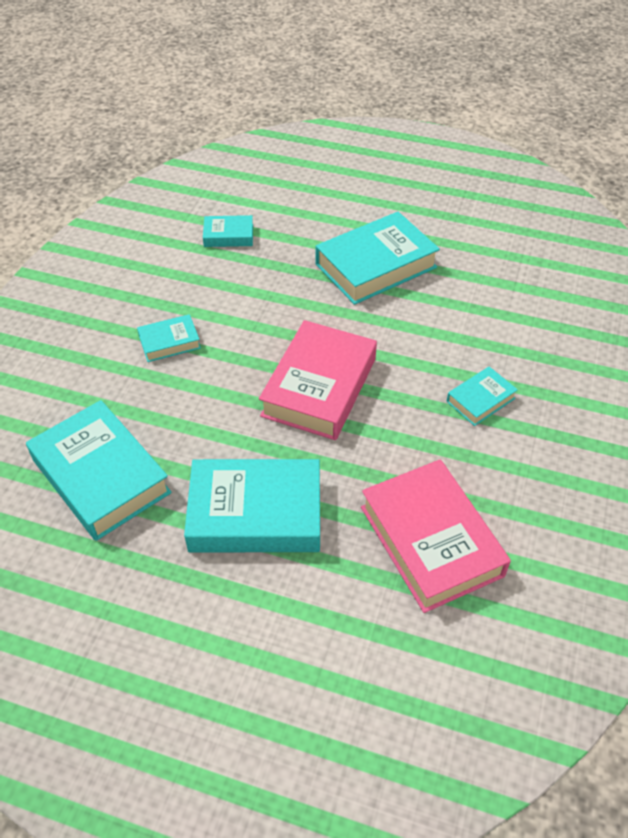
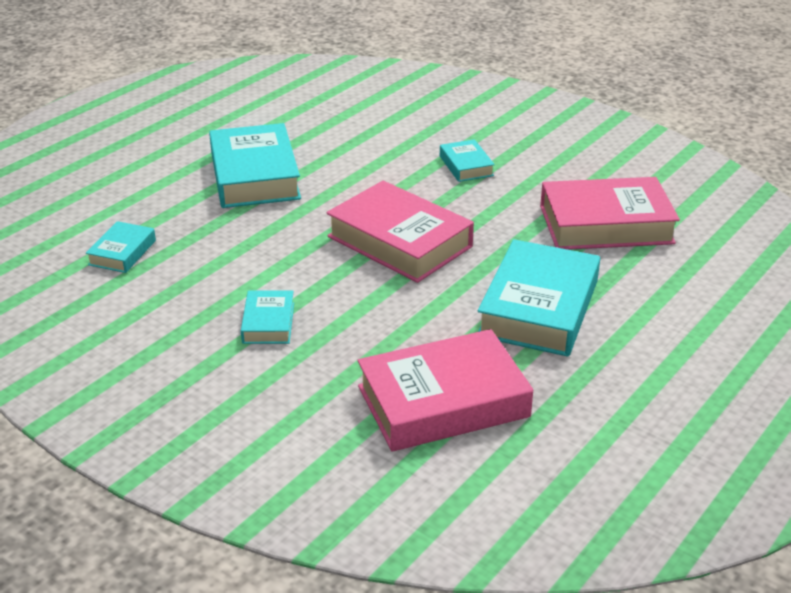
camera: 70 degrees left, 15 degrees down
turquoise book [26,400,172,541] -> pink book [358,329,533,452]

